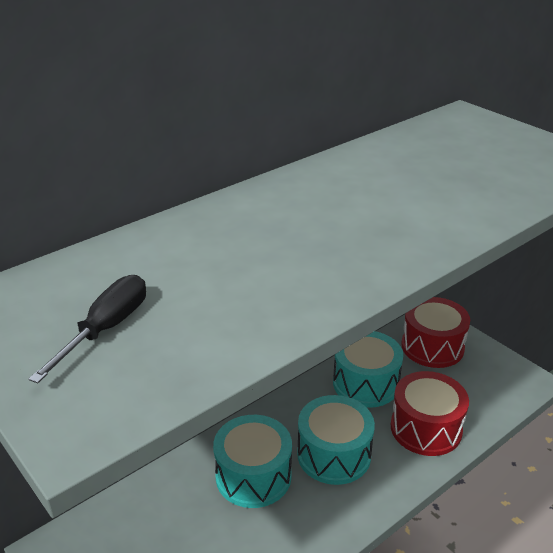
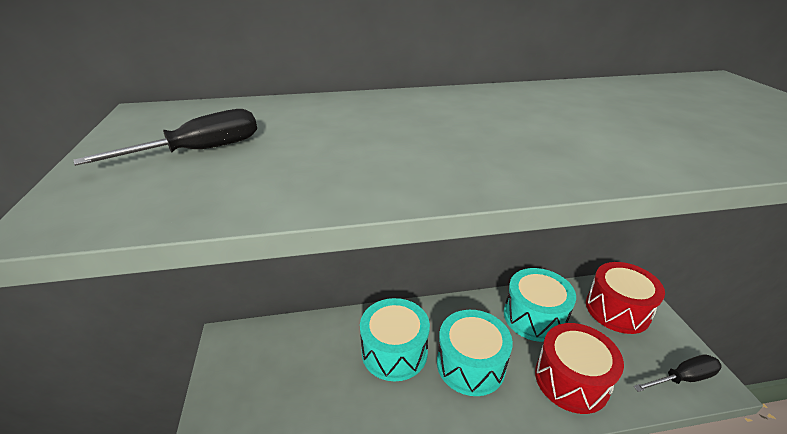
camera: 30 degrees right, 0 degrees up
none -> black screwdriver [633,355,722,392]

